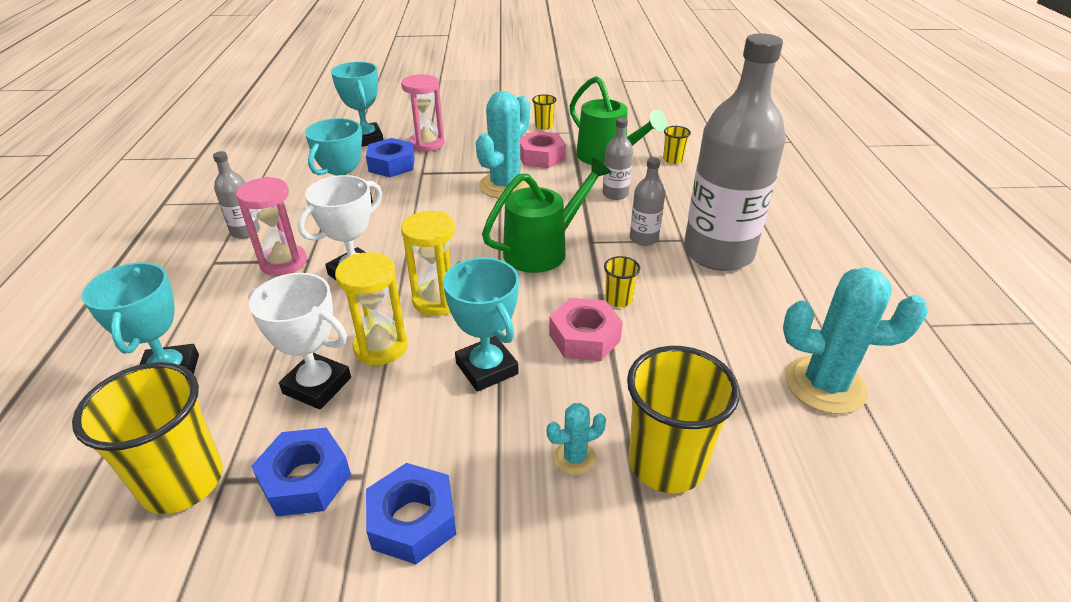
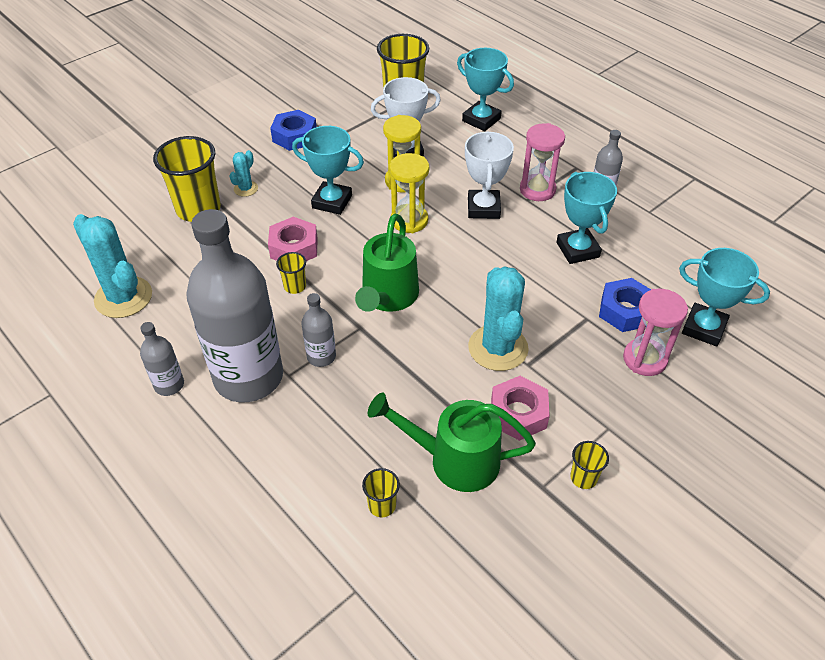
camera: 140 degrees right, 10 degrees up
blue nut [251,428,351,517] -> none
grey bottle [603,118,633,200] -> grey bottle moved to [140,322,184,396]
turquoise cactus [783,267,928,414] -> turquoise cactus turned 75 degrees clockwise [73,214,152,318]

